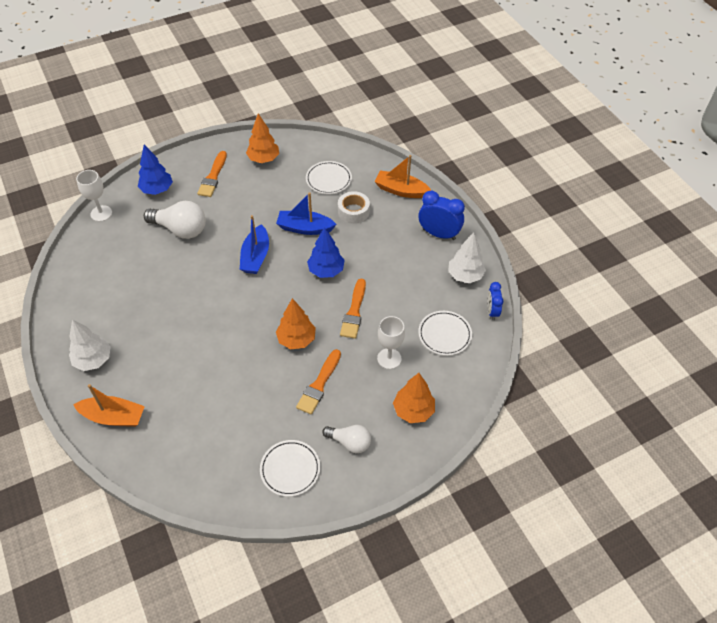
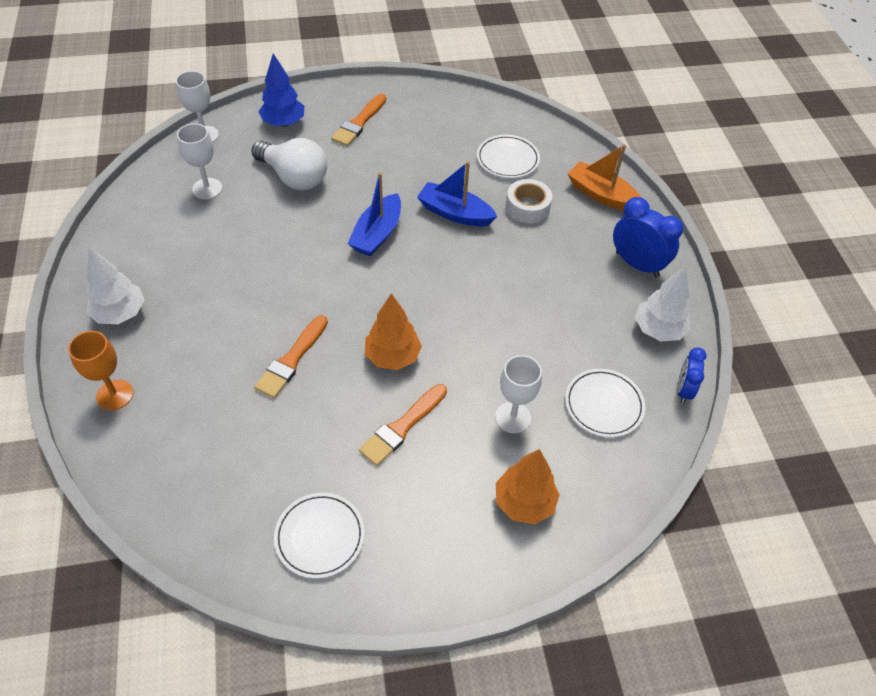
camera: 15 degrees right, 0 degrees up
orange boat [73,384,145,427] -> orange goblet [68,331,133,410]
orange tree [246,114,279,163] -> none
blue tree [307,227,345,278] -> none
white light bulb [322,425,371,453] -> none
orange brush [340,279,366,339] -> orange brush moved to [254,315,328,398]
none -> white goblet [177,123,222,199]

